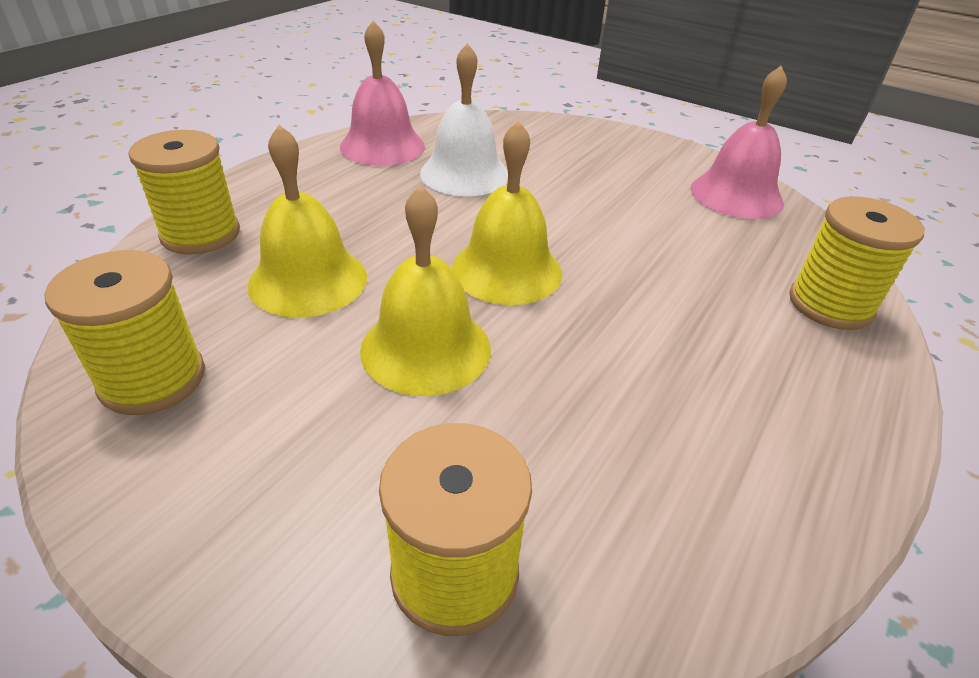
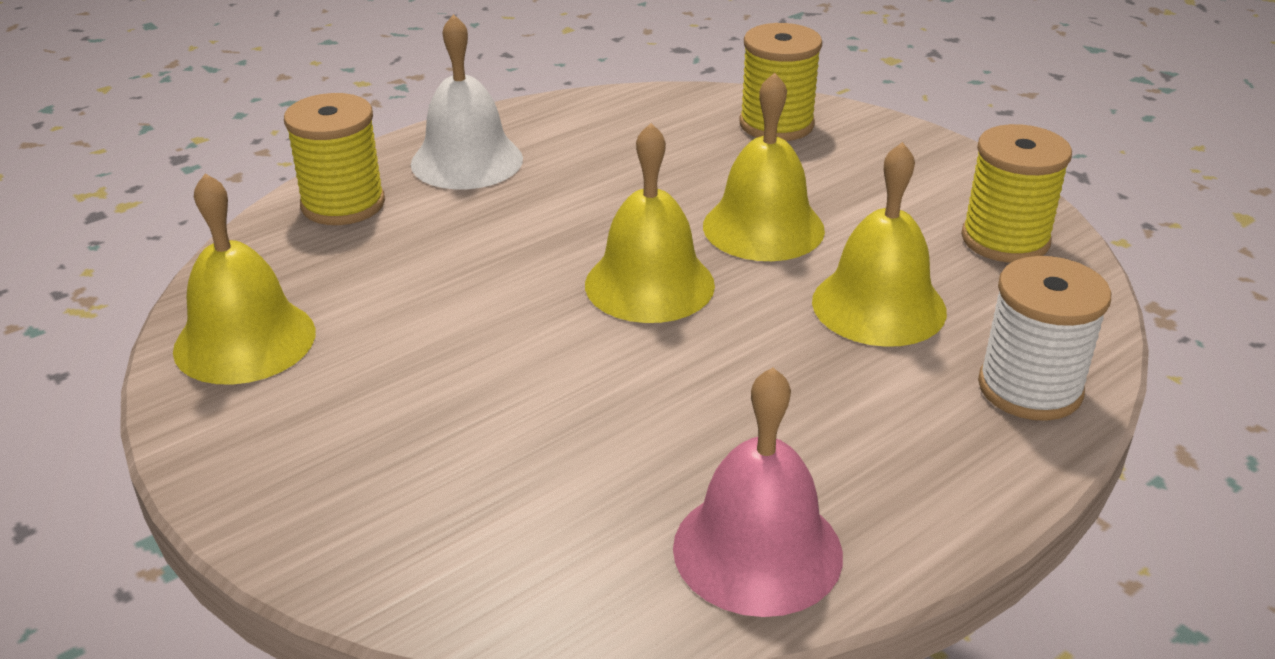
camera: 160 degrees left, 5 degrees down
yellow spool [128,130,240,254] -> white spool [978,256,1111,421]
white bell [420,43,508,196] -> white bell moved to [411,14,523,189]
pink bell [691,66,787,219] -> yellow bell [173,173,315,385]

